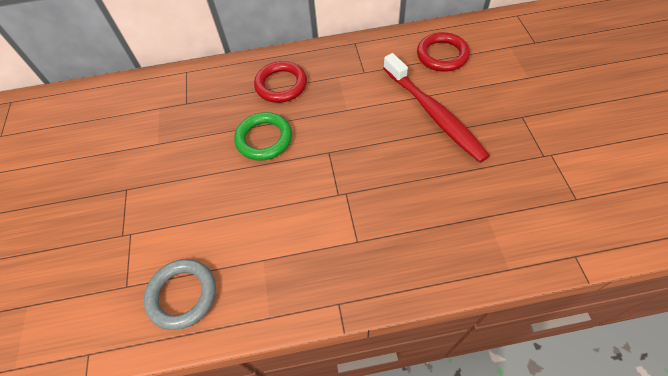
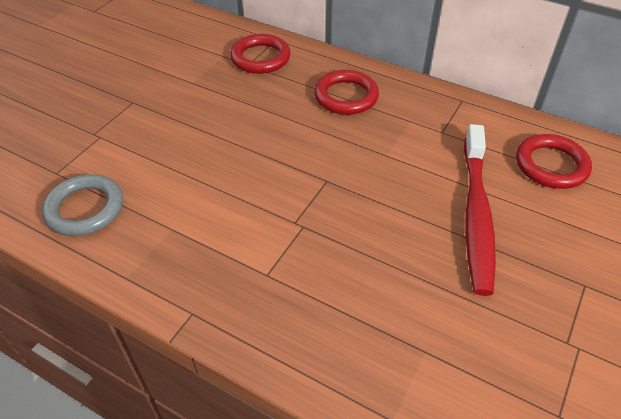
camera: 35 degrees right, 10 degrees down
green ring [234,112,292,161] -> none
none -> red ring [230,34,291,74]

